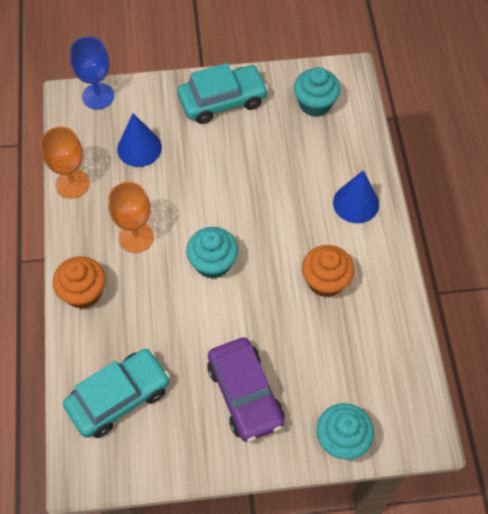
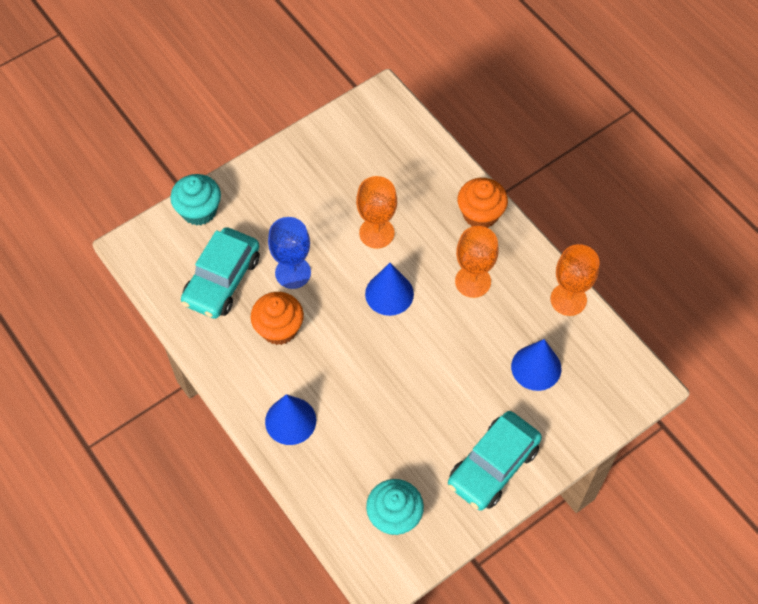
camera: 150 degrees right, 0 degrees up
turquoise car [63,349,170,438] -> turquoise car moved to [181,227,260,319]
blue goblet [70,37,114,110] -> blue goblet moved to [268,217,311,289]
turquoise cupcake [186,227,238,279] -> blue cone [365,263,414,316]
purple car [207,337,284,442] -> none
none -> orange goblet [356,176,397,248]

